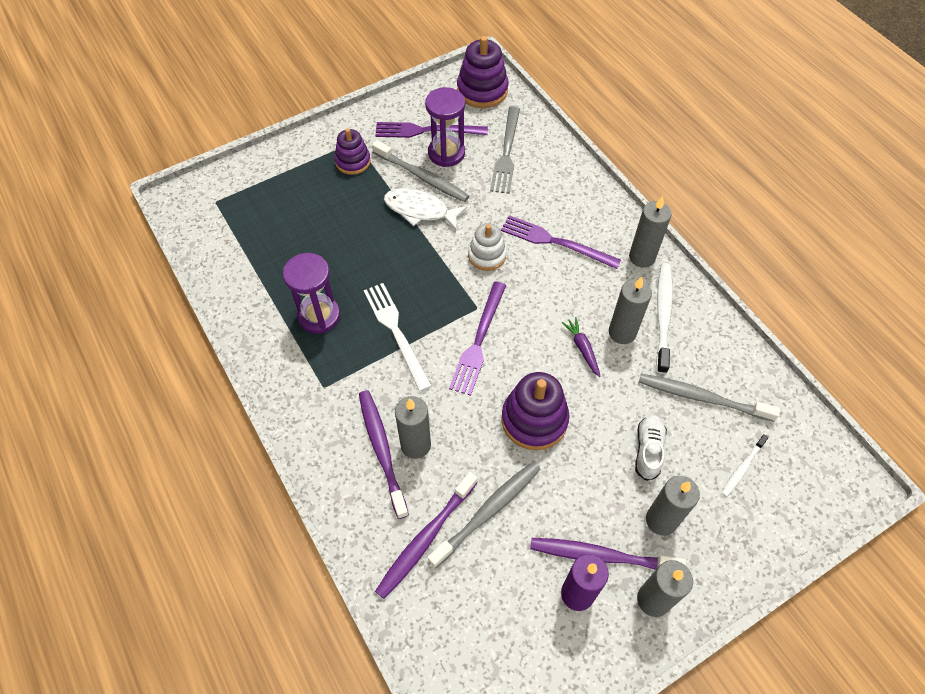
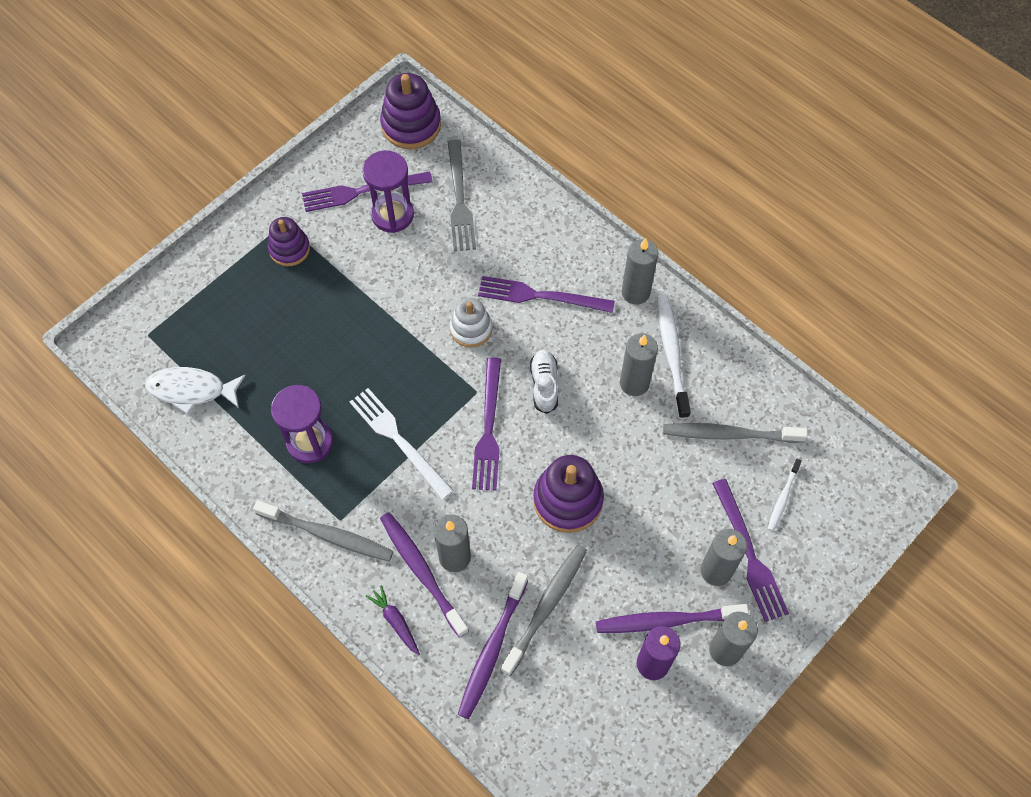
camera: 15 degrees left, 5 degrees up
grey toothbrush [372,140,469,202] -> grey toothbrush moved to [253,500,393,561]
white fish [384,188,467,230] -> white fish moved to [145,367,246,415]
purple carrot [562,317,601,377] -> purple carrot moved to [366,585,420,655]
white shoe [635,415,667,481] -> white shoe moved to [530,350,558,414]
none -> purple fork [712,479,789,622]

